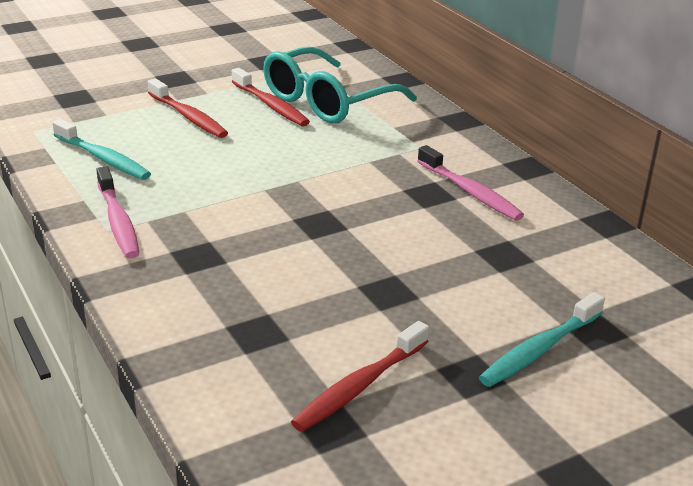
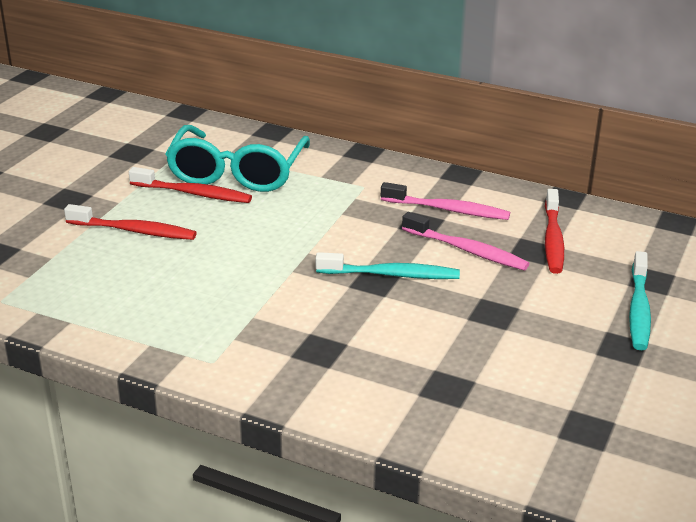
camera: 35 degrees left, 0 degrees up
turquoise toothbrush [52,119,151,180] -> turquoise toothbrush moved to [316,252,460,279]
pink toothbrush [96,166,139,258] -> pink toothbrush moved to [402,212,530,271]
red toothbrush [291,321,429,432] -> red toothbrush moved to [545,189,564,274]

